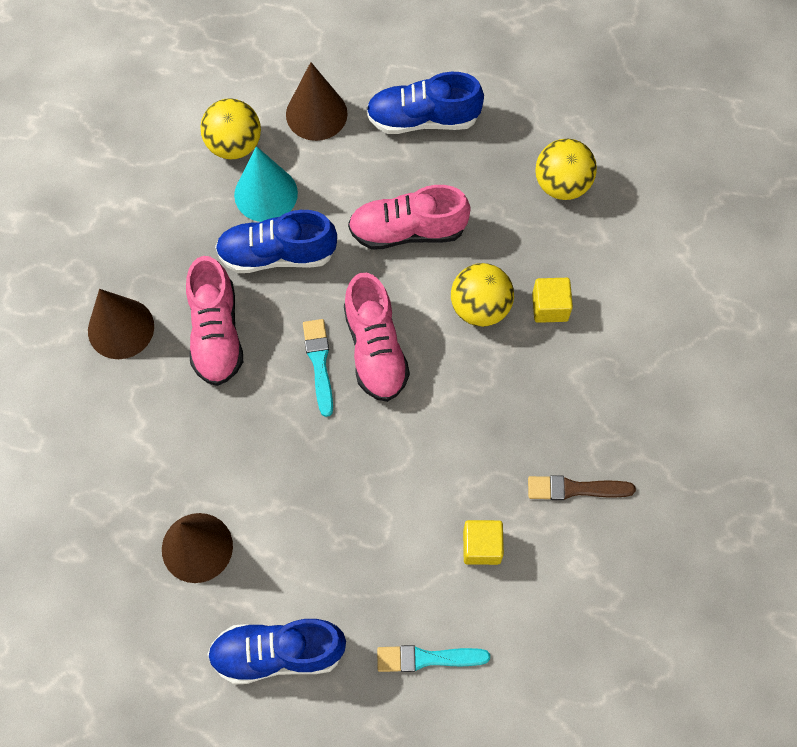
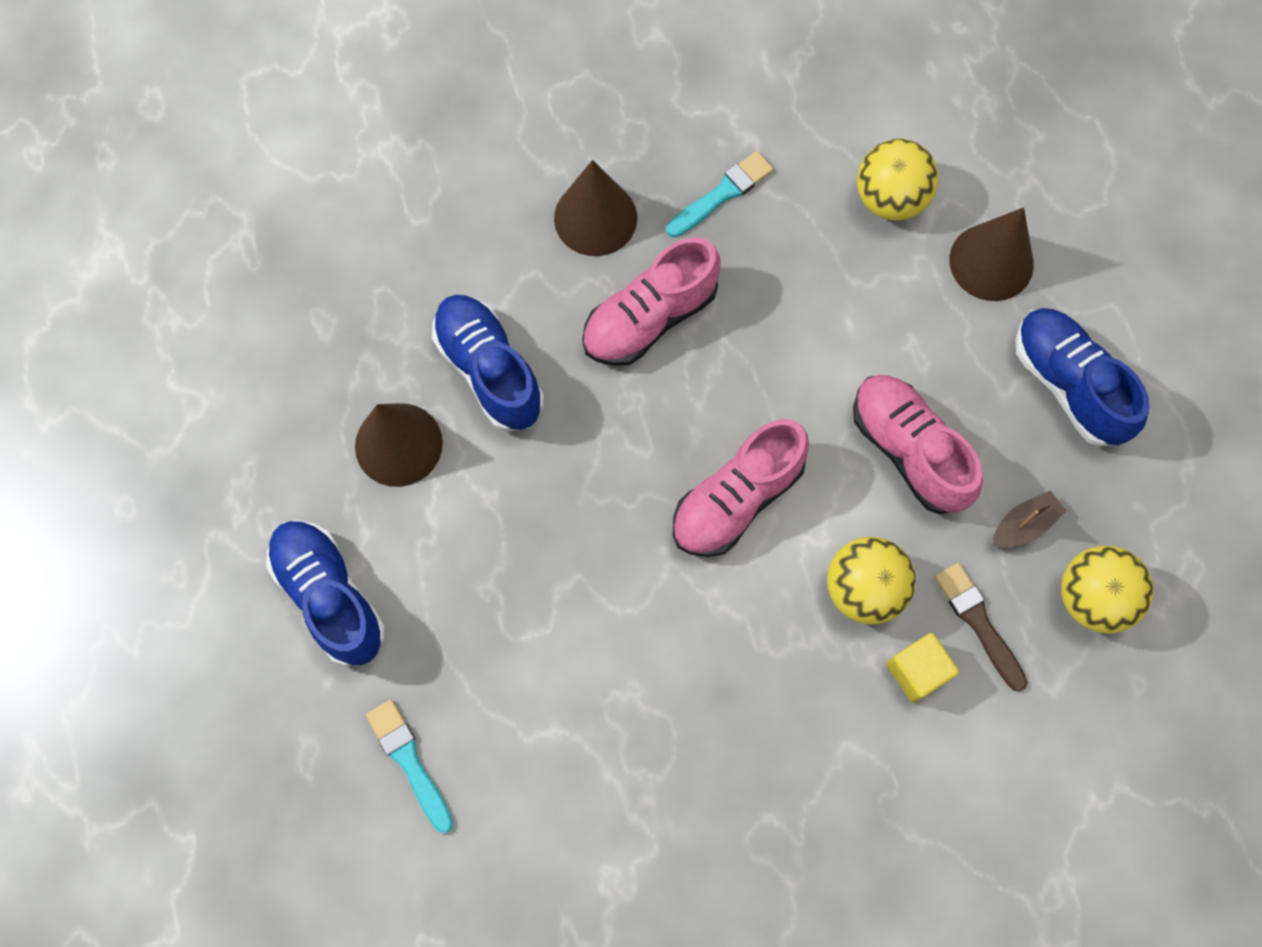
camera: 60 degrees right, 5 degrees up
blue shoe [215,210,337,273] -> blue shoe moved to [432,295,544,431]
turquoise cone [234,146,298,222] -> none
turquoise brush [303,319,333,417] -> turquoise brush moved to [667,151,774,237]
yellow cube [463,520,504,565] -> none
brown brush [528,475,636,500] -> brown brush moved to [934,562,1028,692]
none -> brown boat [992,491,1066,548]

